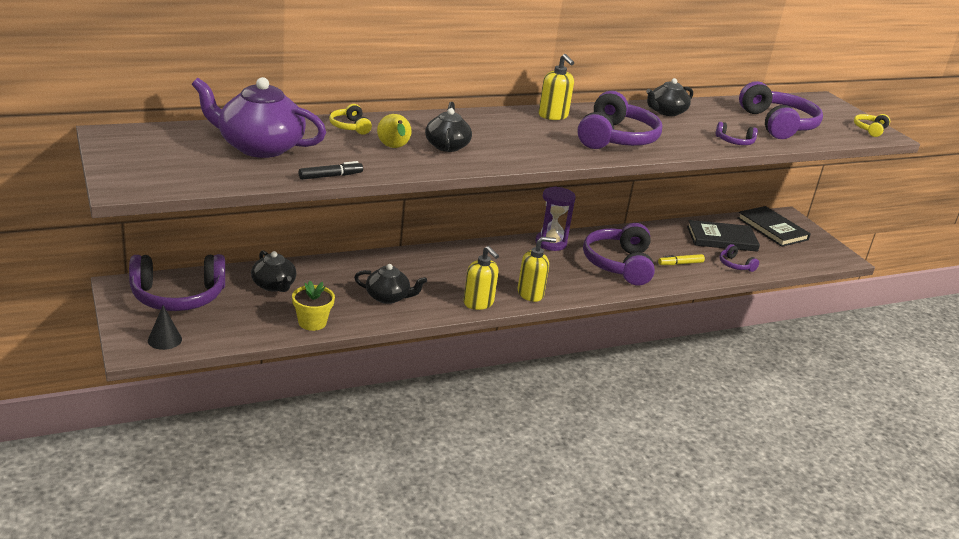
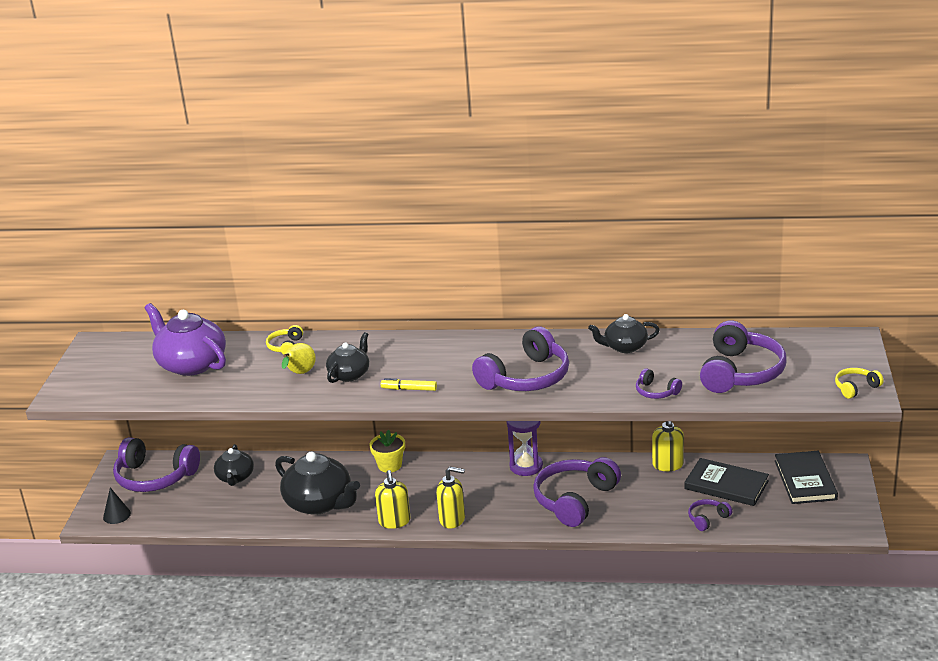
camera: 35 degrees right, 0 degrees up
yellow flower pot [292,281,335,331] -> yellow flower pot moved to [369,430,405,473]
black marker [299,161,363,180] -> none
black teapot [354,264,427,304] -> black teapot [275,452,360,515], size x1.71
yellow soap dispenser [539,54,574,120] -> yellow soap dispenser moved to [652,421,684,471]
yellow marker [658,254,705,265] -> yellow marker moved to [381,378,437,391]
purple headphones [719,244,759,272] -> purple headphones turned 60 degrees clockwise [688,499,732,531]

